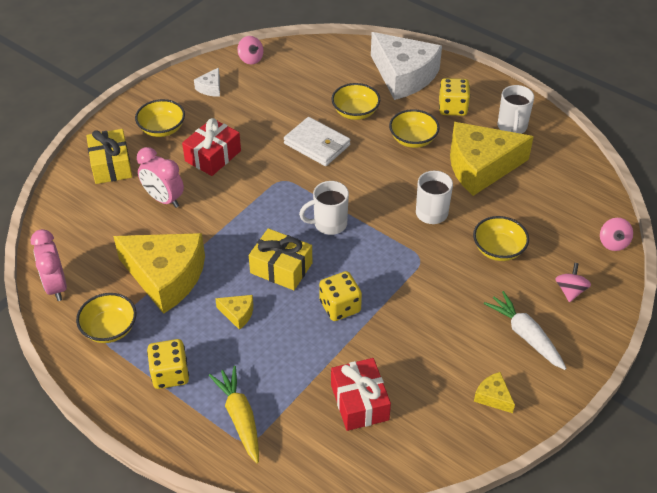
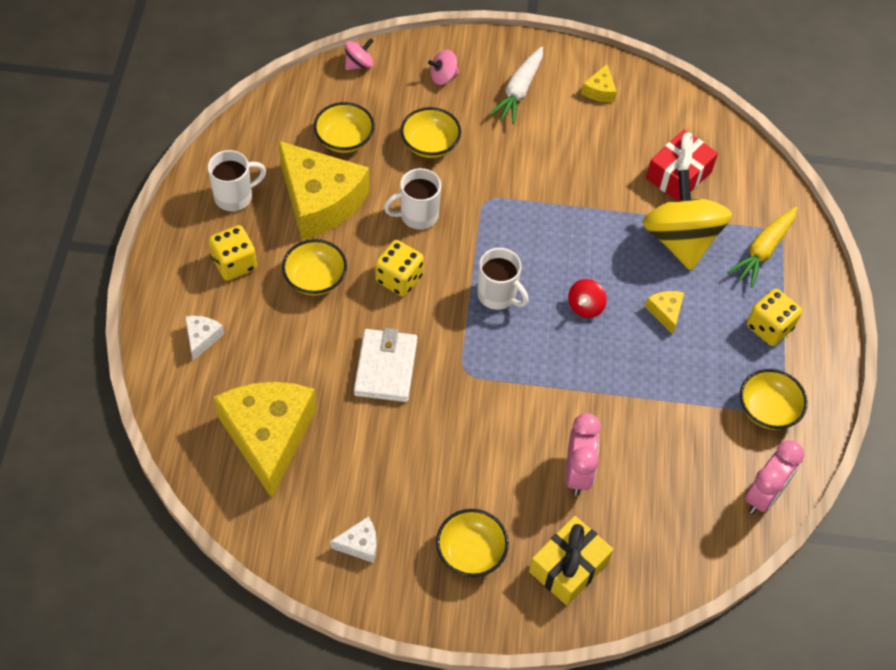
camera: 125 degrees left, 10 degrees up
yellow cheese [113,233,205,314] -> yellow cheese moved to [214,382,317,498]
red gift [182,118,241,176] -> none
pink spinning top [237,36,264,64] -> none
yellow gift [249,228,312,290] -> red spinning top [568,279,607,318]
yellow dice [319,271,362,321] -> yellow dice moved to [375,240,424,296]
yellow bowl [331,83,380,120] -> yellow bowl moved to [314,102,375,153]
white cheese [371,32,442,100] -> white cheese [185,316,224,361], size x0.41
none -> yellow spinning top [642,170,732,270]

